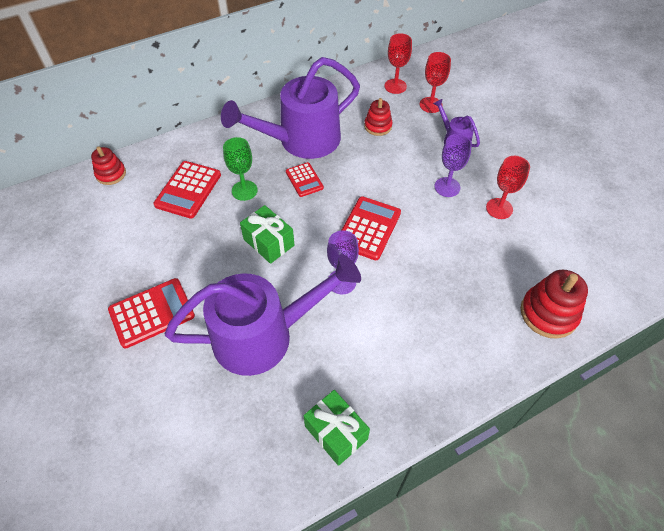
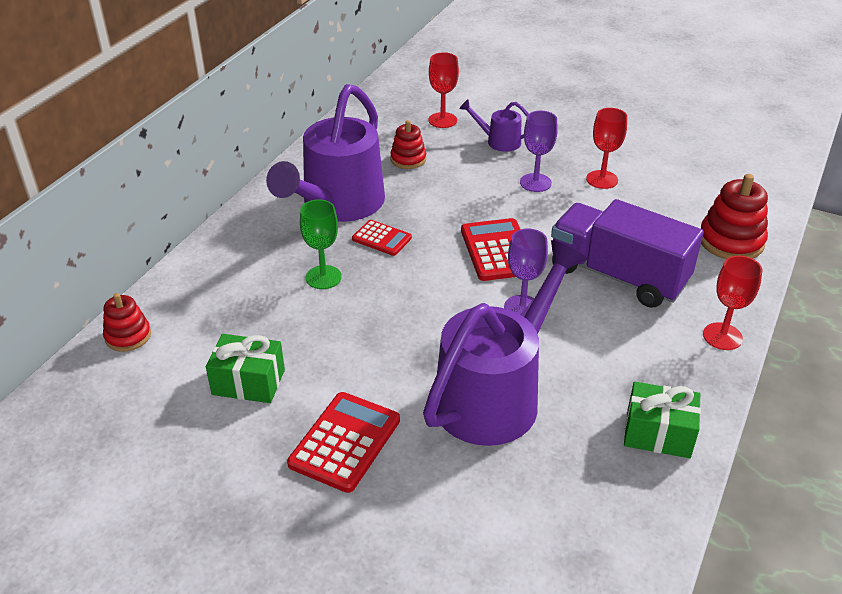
camera: 35 degrees left, 15 degrees down
red calculator [153,161,221,218] -> none
green gift [240,205,294,264] -> green gift moved to [206,334,285,403]
red goblet [385,33,412,94] -> red goblet moved to [703,255,762,350]
none -> purple truck [551,199,704,308]

